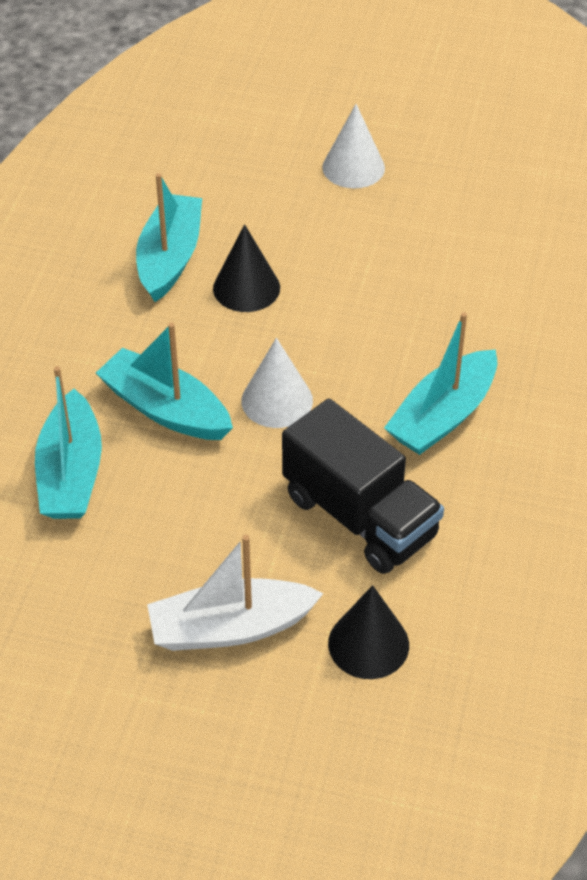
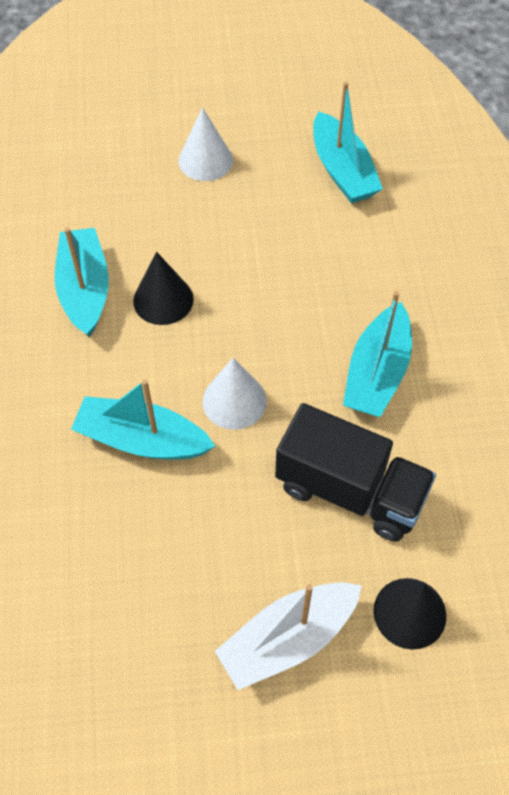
camera: 20 degrees left, 10 degrees up
turquoise boat [35,366,102,519] -> turquoise boat moved to [313,82,383,203]

